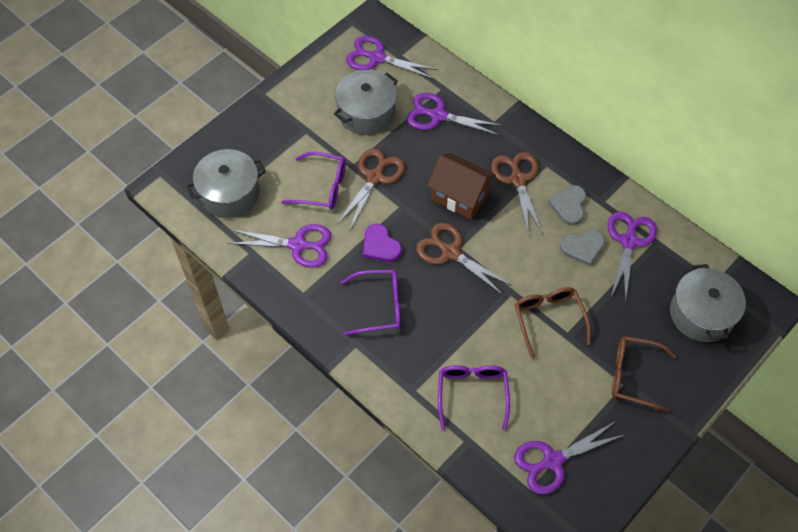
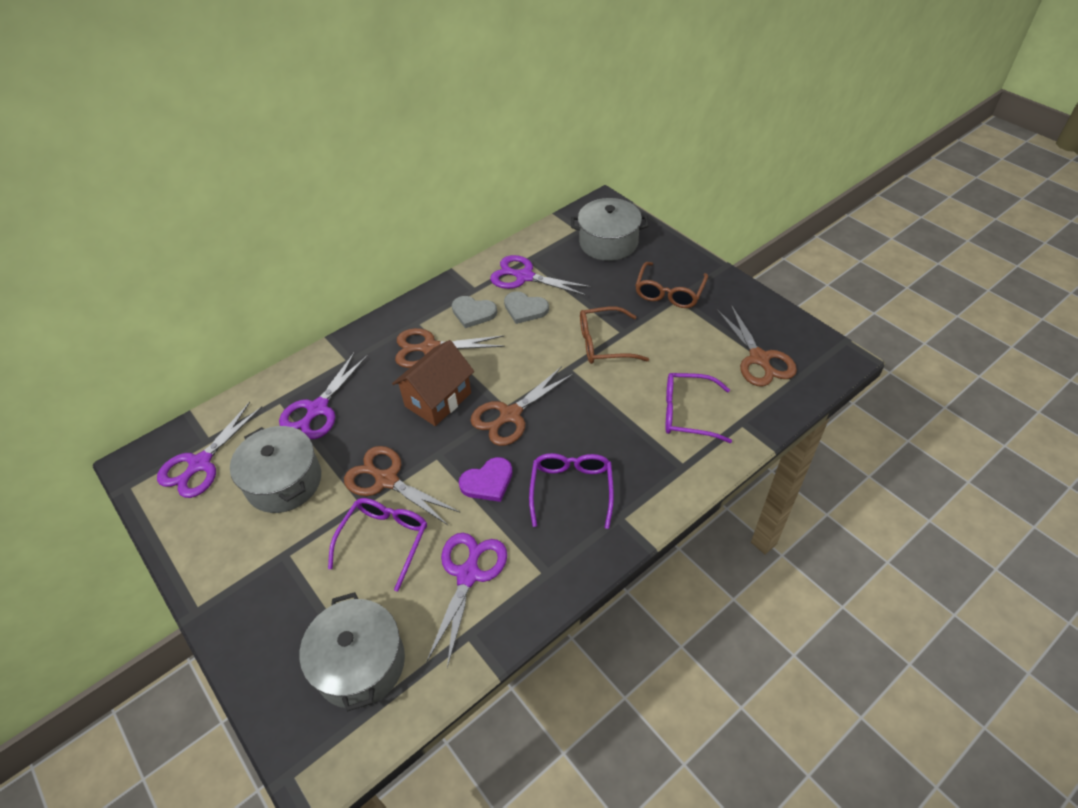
camera: 80 degrees left, 10 degrees down
purple scissors [514,421,624,495] -> brown scissors [717,305,797,386]
grey heart [560,230,605,266] -> grey heart turned 120 degrees clockwise [504,291,549,324]

